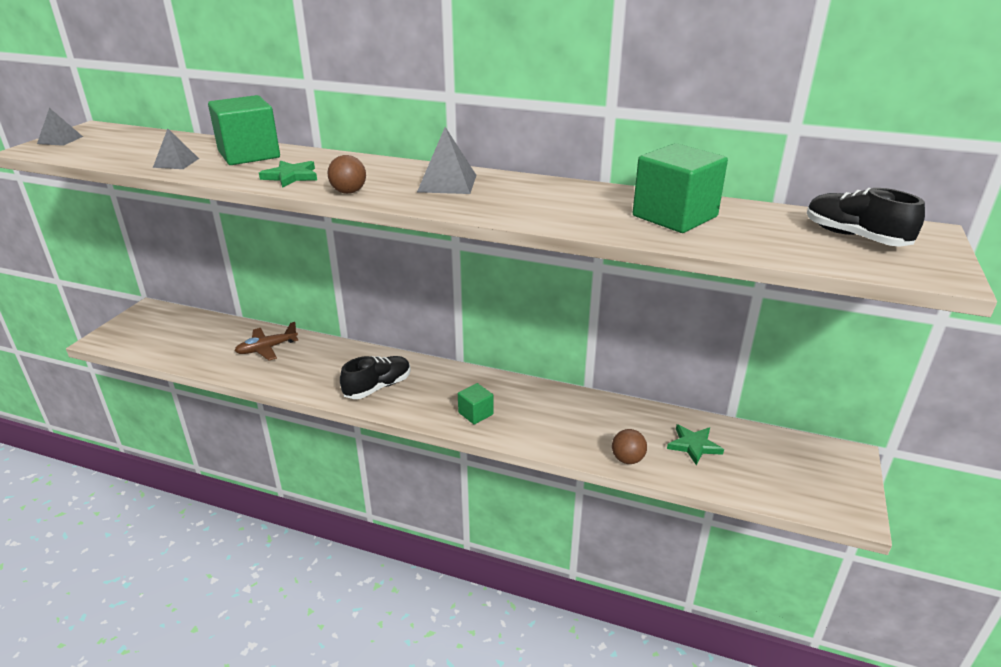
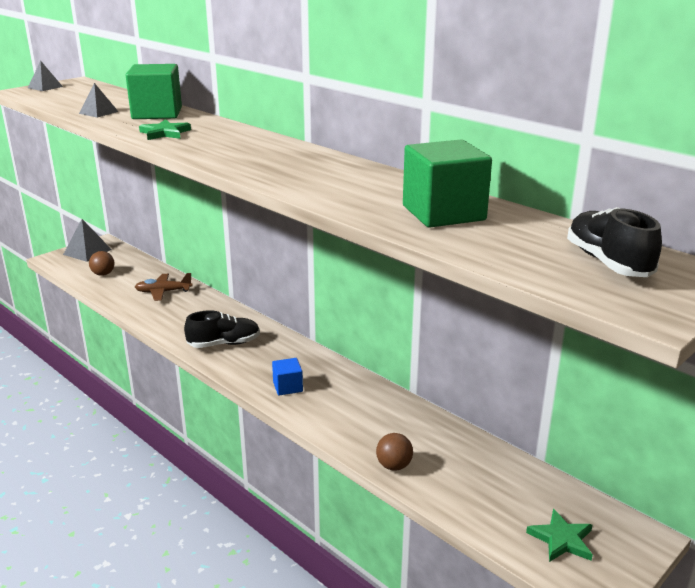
camera: 25 degrees right, 5 degrees down
brown ball [327,155,366,194] -> brown ball moved to [89,251,114,276]
grey pyramid [417,127,477,194] -> grey pyramid moved to [63,219,112,262]
green cube [458,383,494,424] -> blue cube [272,358,303,396]
green star [667,424,724,465] -> green star moved to [526,509,593,562]

